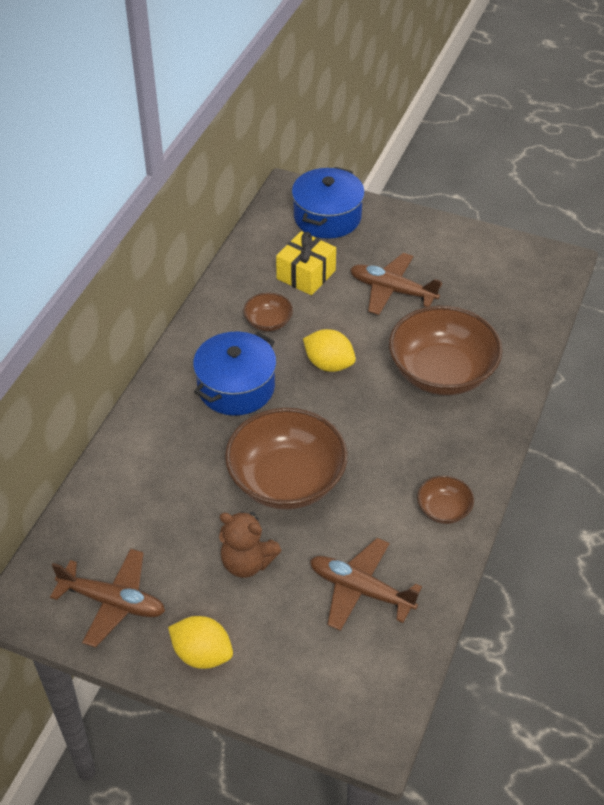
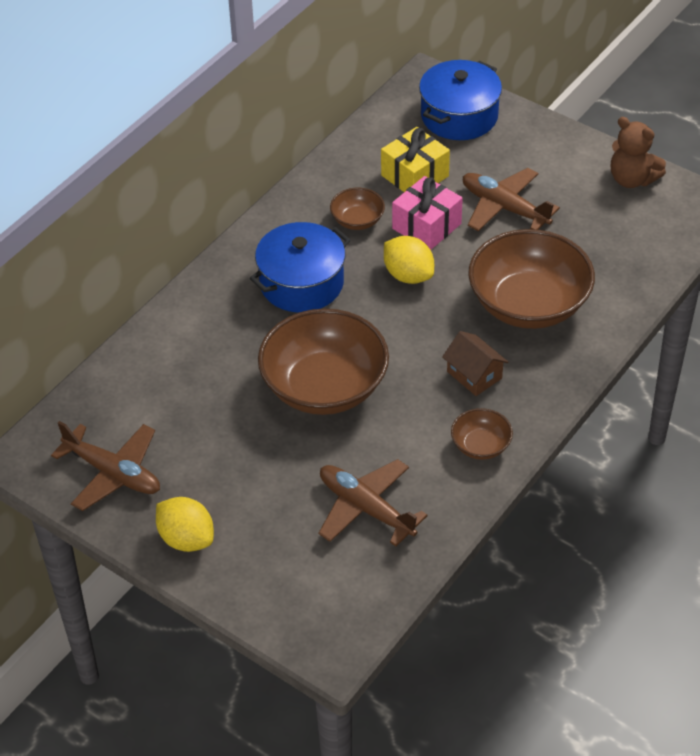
camera: 15 degrees right, 0 degrees up
brown teddy bear [219,511,282,578] -> brown teddy bear moved to [611,117,666,188]
none -> pink gift [392,176,463,250]
none -> brown house [442,331,509,396]

